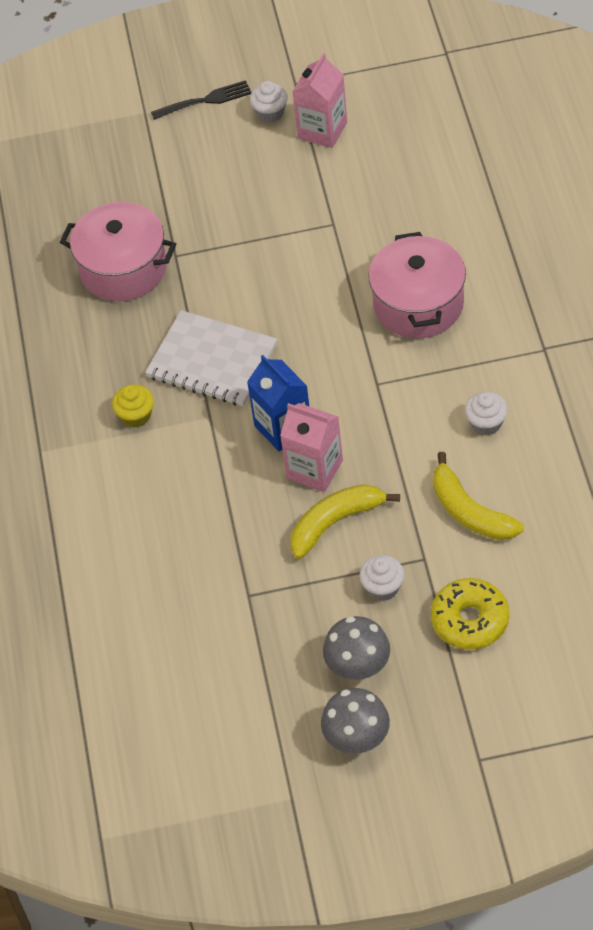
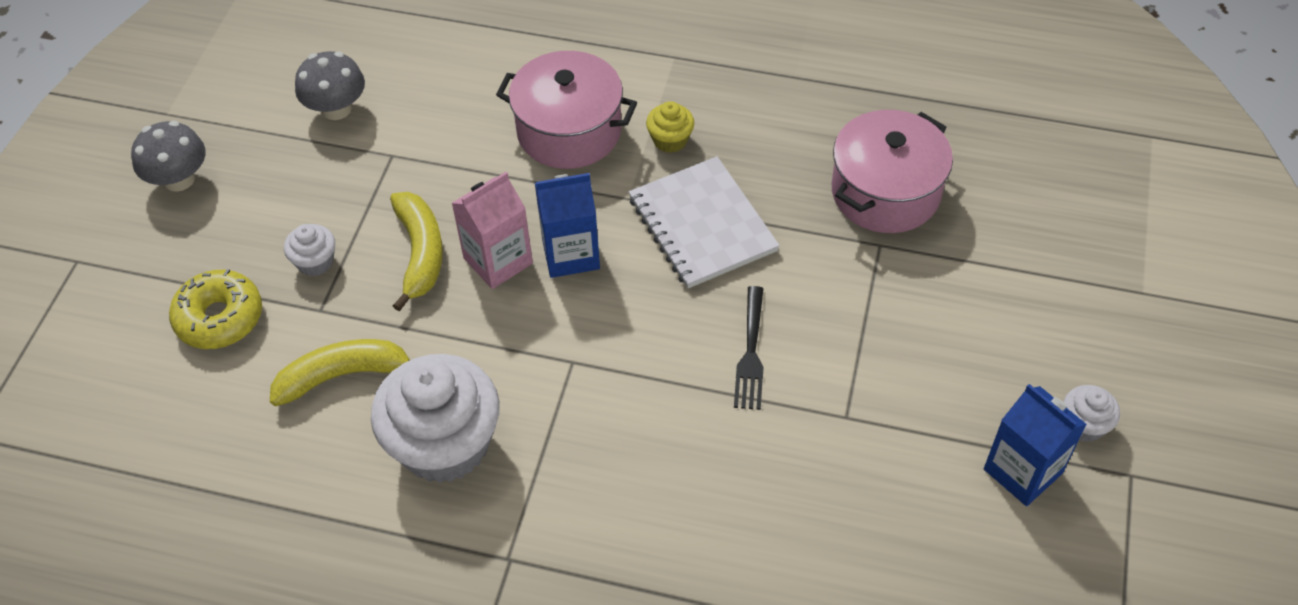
camera: 110 degrees right, 0 degrees up
white notebook [145,310,277,406] -> white notebook turned 75 degrees counterclockwise [629,156,780,288]
black fork [151,80,251,120] -> black fork moved to [734,286,764,410]
pink carton [293,53,347,148] -> blue carton [984,384,1087,506]
grey mushroom [323,616,390,680] -> grey mushroom moved to [295,51,365,120]
pink pot [368,232,466,338] -> pink pot moved to [496,51,637,169]
white cupcake [465,392,508,435] -> white cupcake [371,354,500,483], size x2.24

